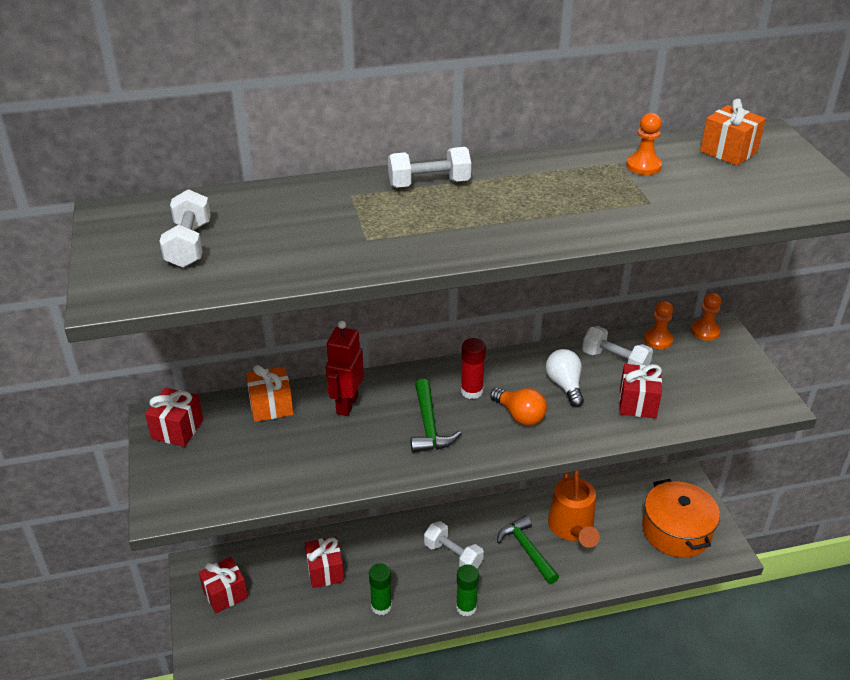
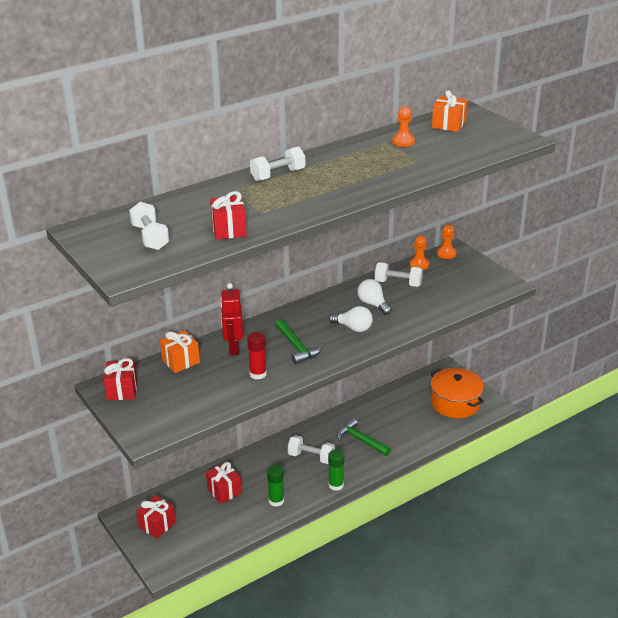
camera: 20 degrees left, 5 degrees down
red glue stick [461,338,486,399] -> red glue stick moved to [247,332,267,380]
orange light bulb [490,388,547,426] -> white light bulb [329,306,373,332]
orange watering can [548,471,600,548] -> none
red gift [619,364,662,419] -> red gift moved to [210,191,247,240]

